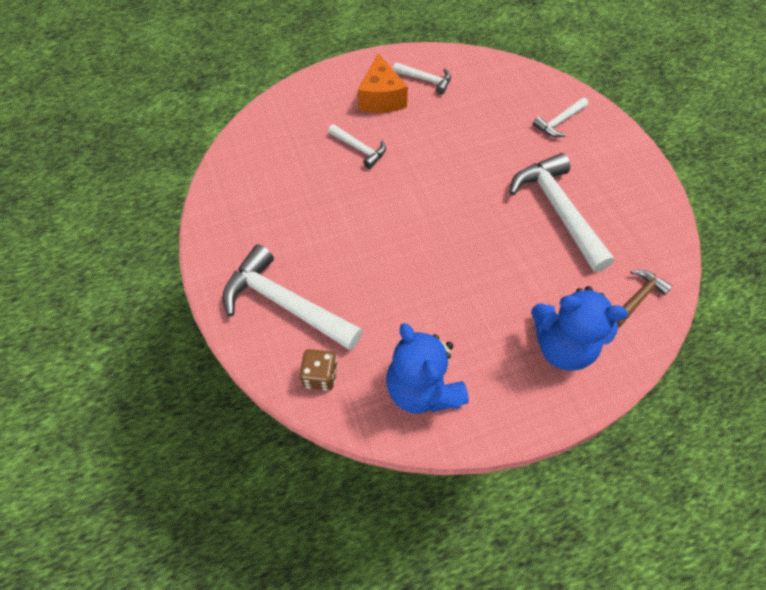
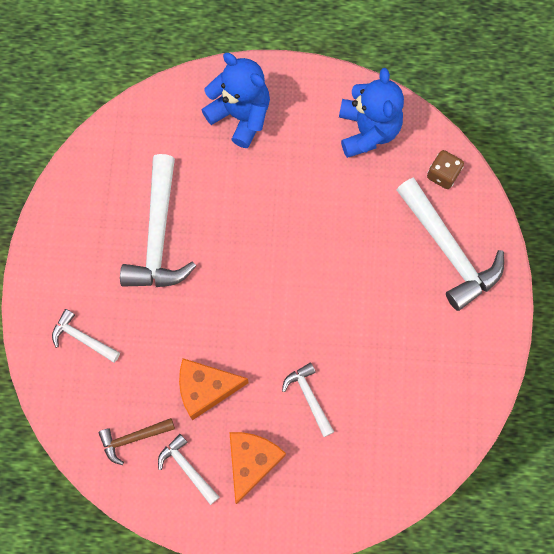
camera: 155 degrees left, 15 degrees up
white hammer [533,97,588,137] -> white hammer turned 135 degrees counterclockwise [52,309,120,363]
brown hammer [616,270,673,328] -> brown hammer moved to [98,418,175,465]
none -> orange cheese [179,358,249,420]

